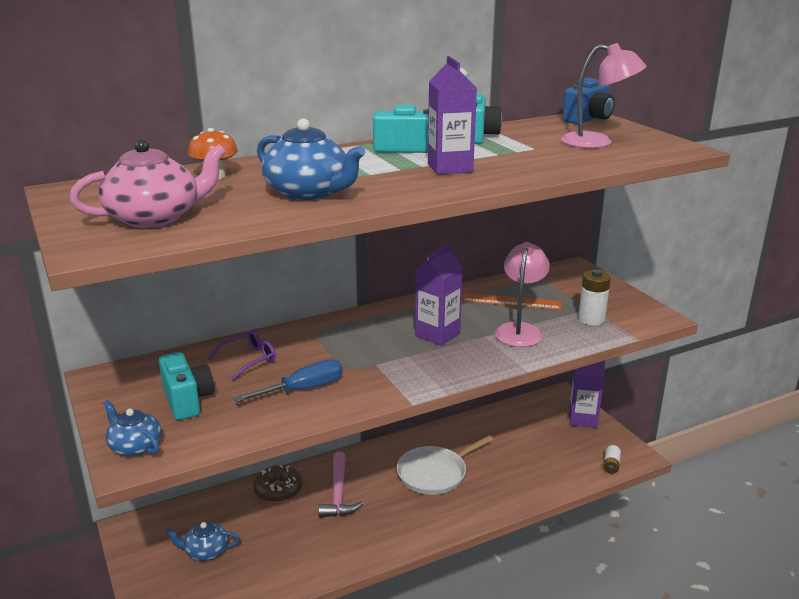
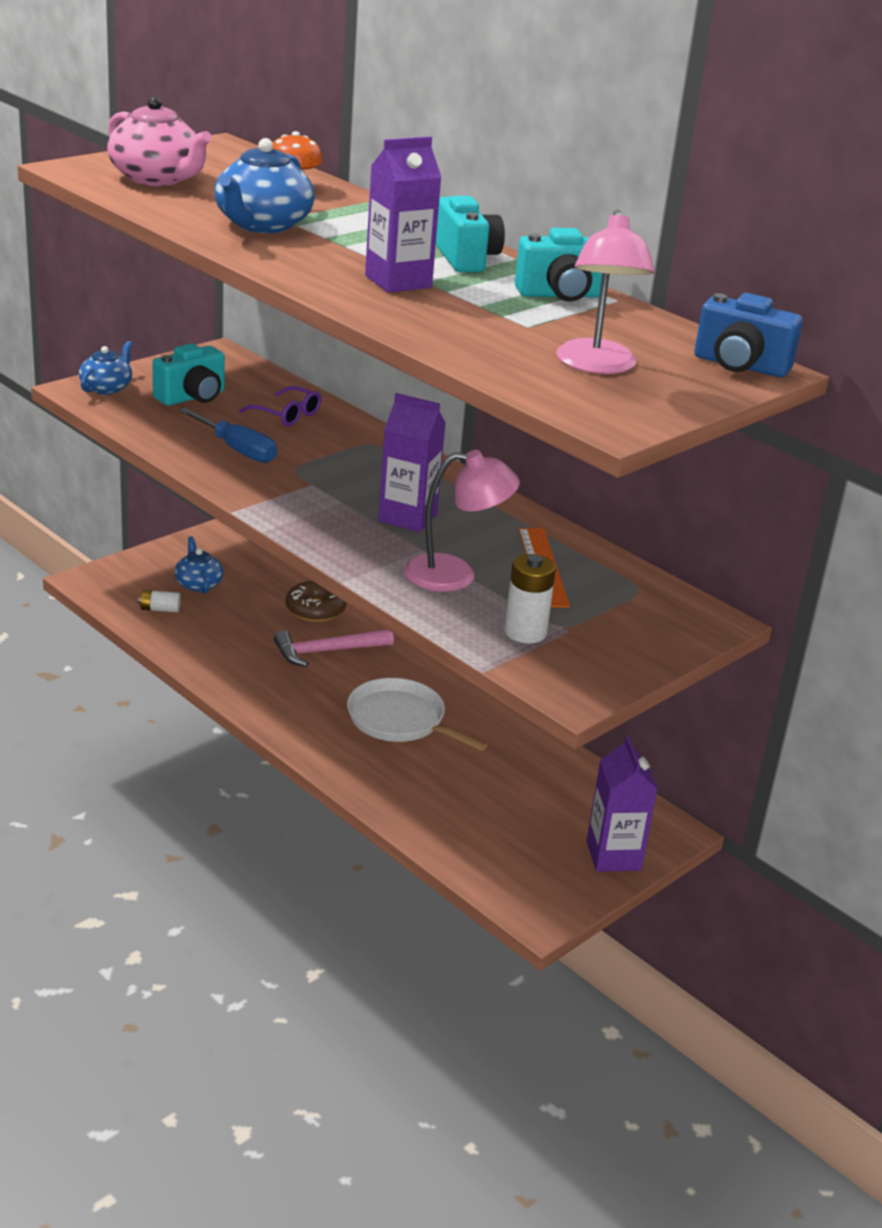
camera: 70 degrees right, 5 degrees up
white battery [603,445,621,474] -> white battery moved to [138,590,181,612]

